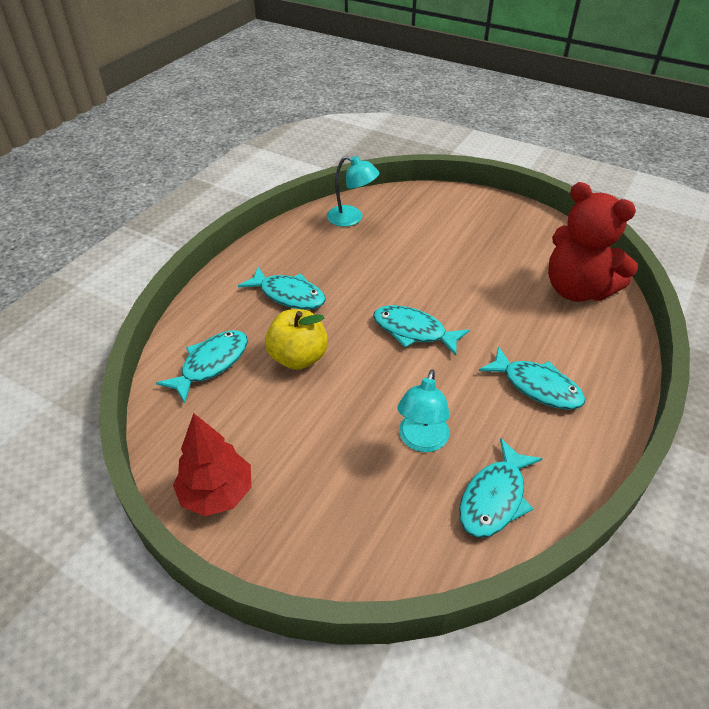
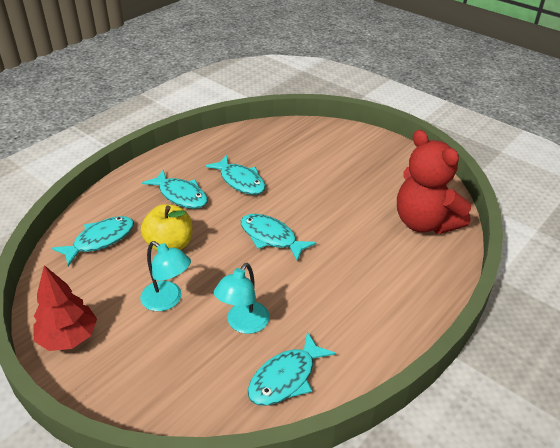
camera: 10 degrees right, 5 degrees down
turquoise lamp [327,156,379,227] -> turquoise lamp moved to [140,241,191,311]
turquoise fish [479,346,585,410] -> turquoise fish moved to [205,155,265,195]

